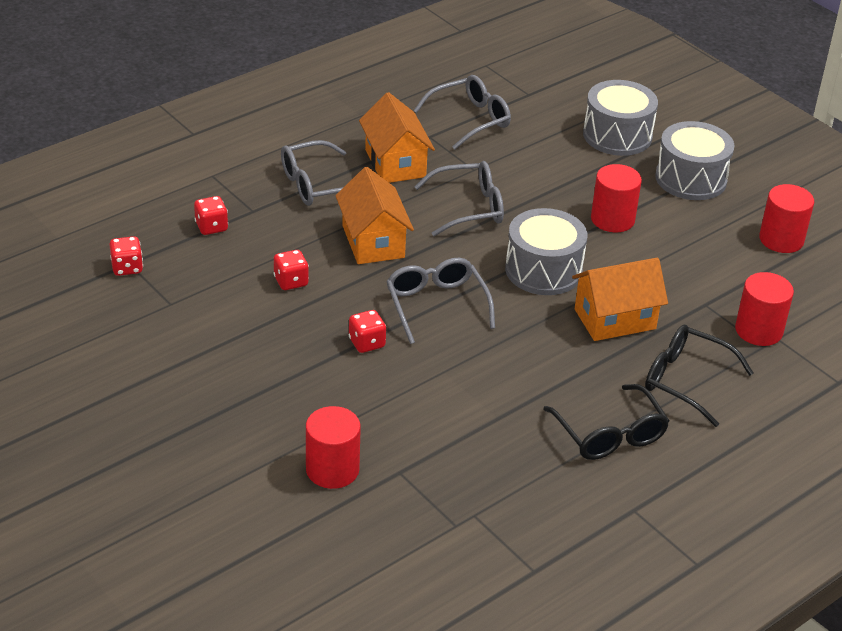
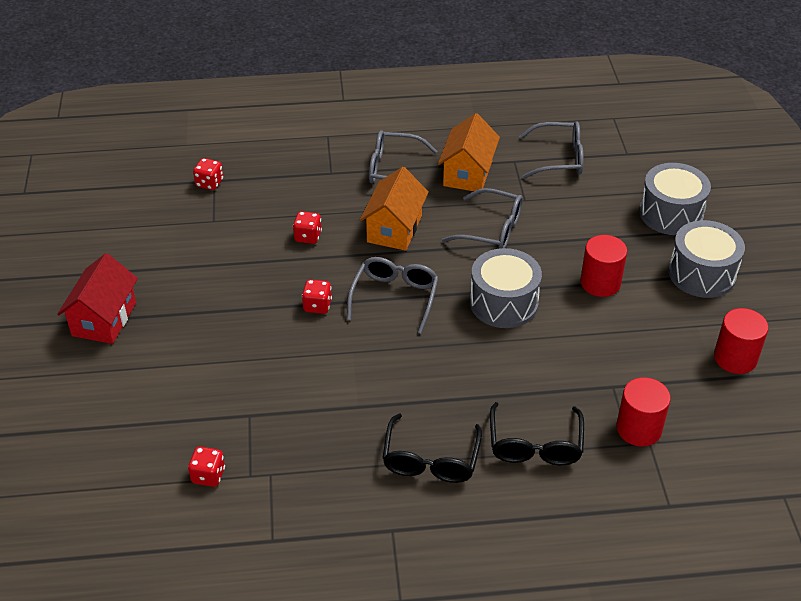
camera: 35 degrees right, 5 degrees up
red dice [194,196,228,235] -> red dice moved to [188,447,225,487]
red cylinder [306,406,361,489] -> none
orange house [572,258,668,341] -> none
black glasses [645,325,754,427] -> black glasses turned 150 degrees counterclockwise [490,402,584,465]
none -> red house [57,253,138,344]

